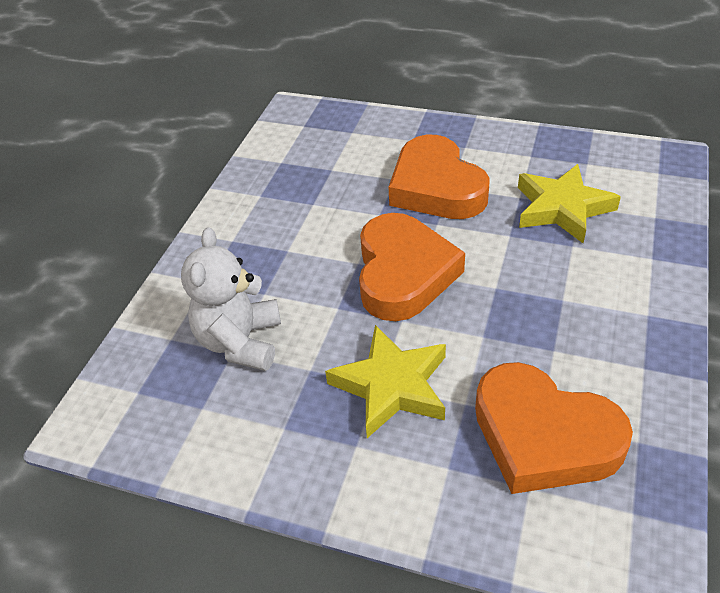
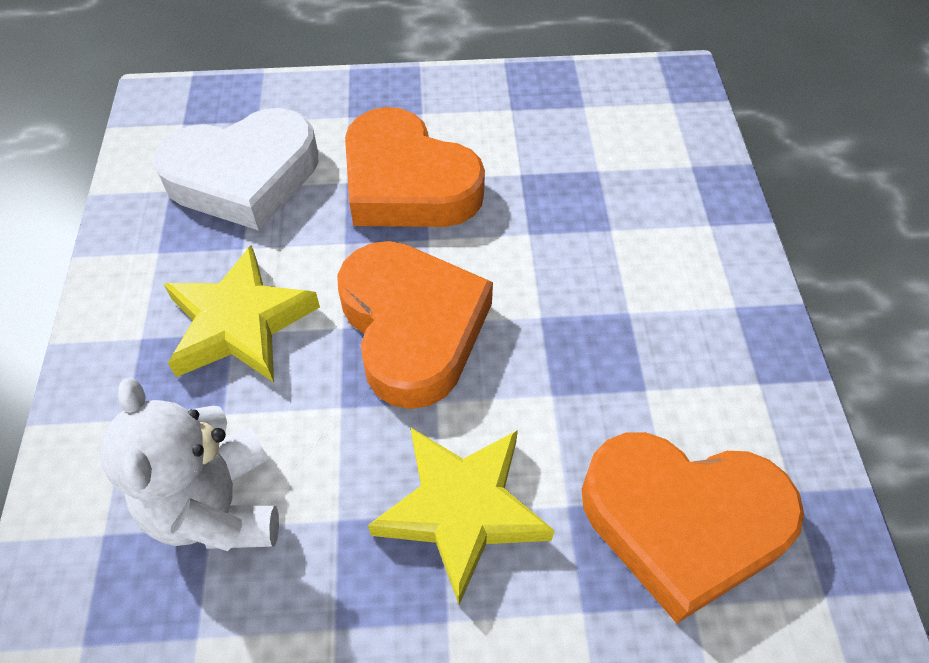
camera: 25 degrees left, 10 degrees up
yellow star [518,164,621,243] -> yellow star moved to [164,245,320,382]
none -> white heart [154,108,318,231]

